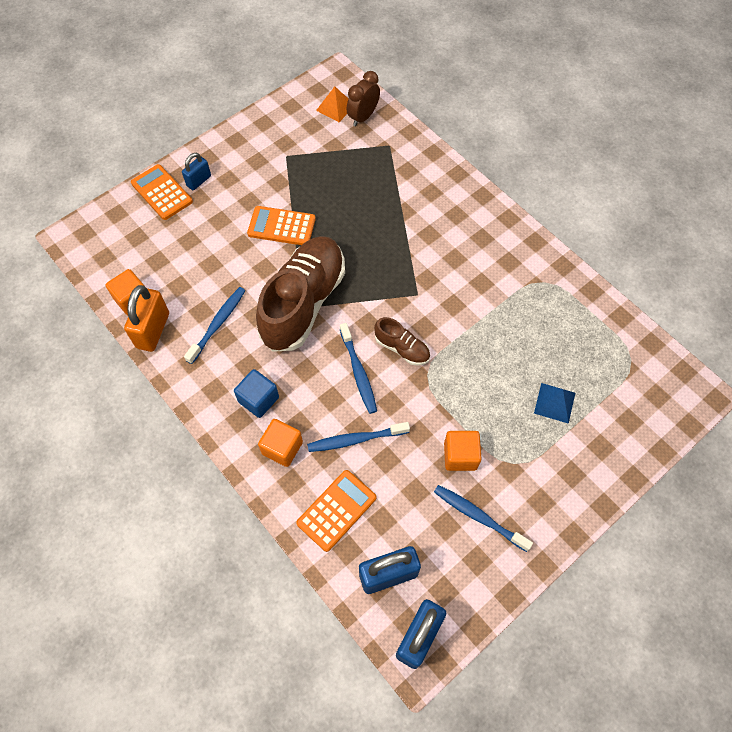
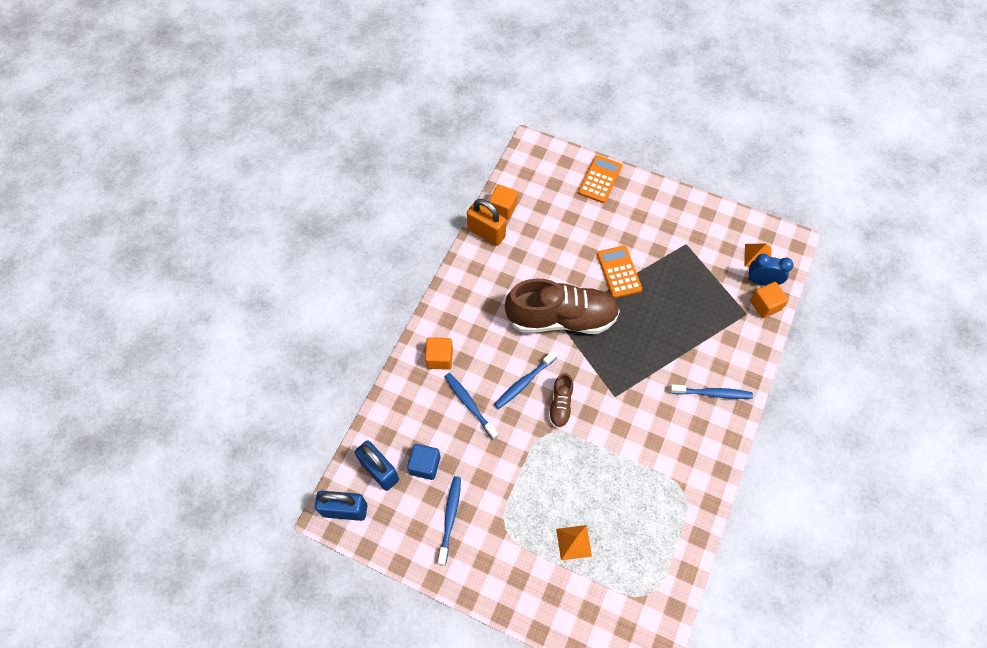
camera: 65 degrees right, 0 degrees up
orange padlock [124,285,169,352] -> orange padlock turned 45 degrees clockwise [467,199,506,246]
blue padlock [182,153,211,190] -> none
blue toothbrush [184,287,245,364] -> blue toothbrush moved to [670,384,753,399]
blue cube [234,369,279,418] -> blue cube moved to [407,444,440,480]
orange calculator [296,470,377,552] -> none
brown clock [347,71,380,126] -> blue clock [748,254,794,286]
orange cube [444,431,481,471] -> orange cube moved to [750,282,789,318]
blue pyramid [534,383,575,424] -> orange pyramid [556,525,592,560]

